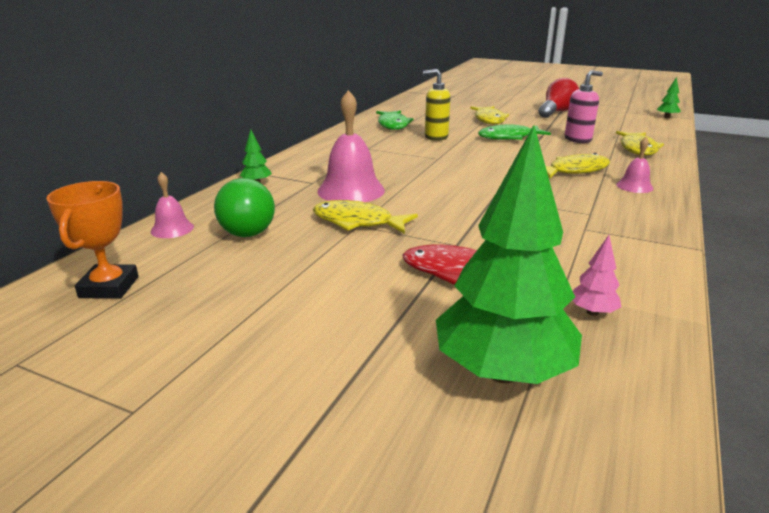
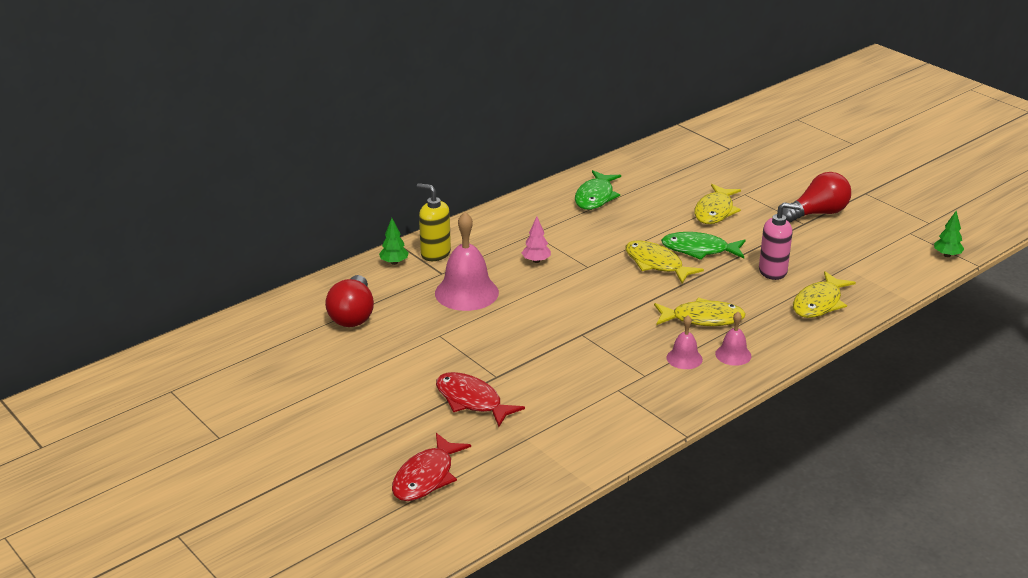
camera: 25 degrees right, 5 degrees up
orange trophy [47,181,139,299] -> none
pink bell [151,172,194,238] -> pink bell moved to [666,315,703,369]
green light bulb [214,178,275,237] -> red light bulb [325,275,374,327]
yellow fish [313,200,418,234] -> yellow fish moved to [625,241,704,283]
yellow soap dispenser [423,69,451,141] -> yellow soap dispenser moved to [417,183,451,261]
green tree [436,125,582,384] -> red fish [392,433,471,501]
pink tree [573,235,621,316] -> pink tree moved to [522,217,551,263]

